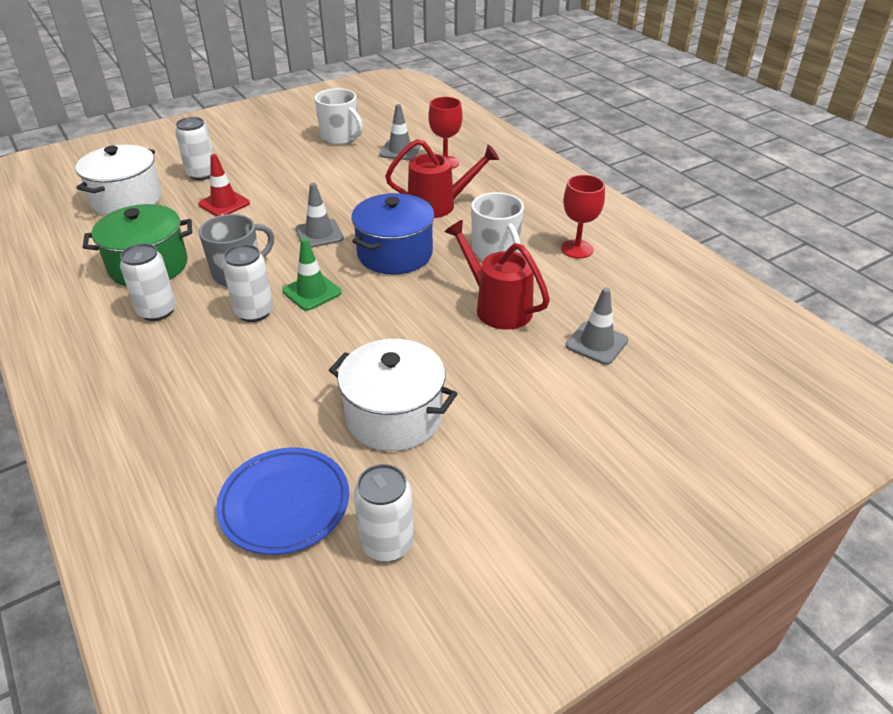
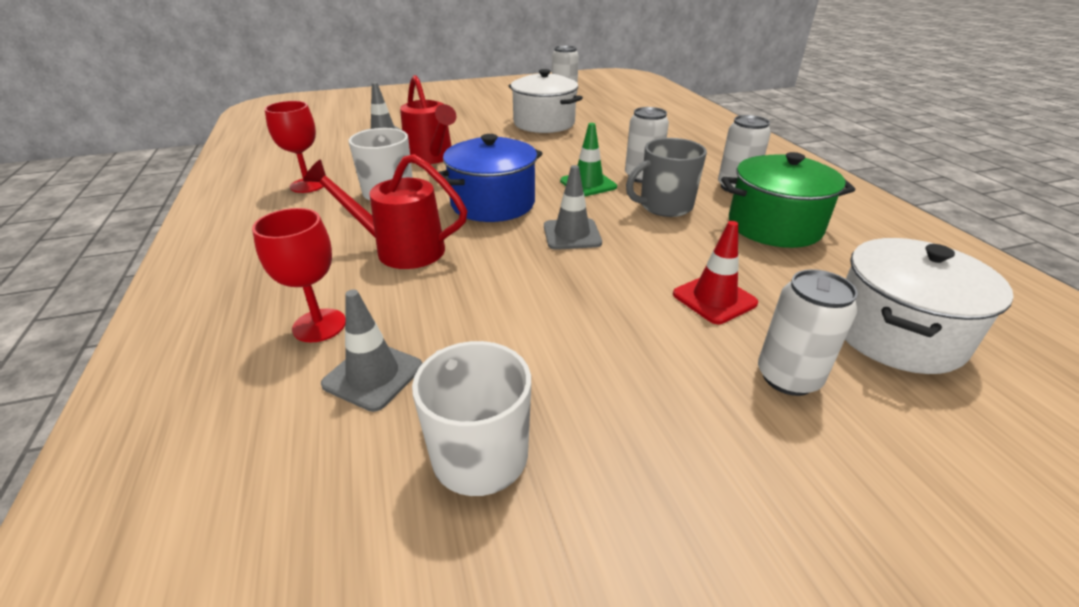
camera: 165 degrees left, 5 degrees down
blue plate [216,448,349,555] -> none

